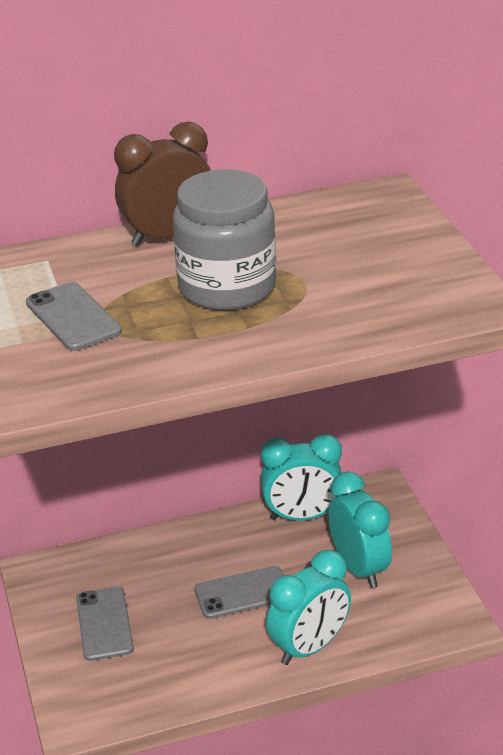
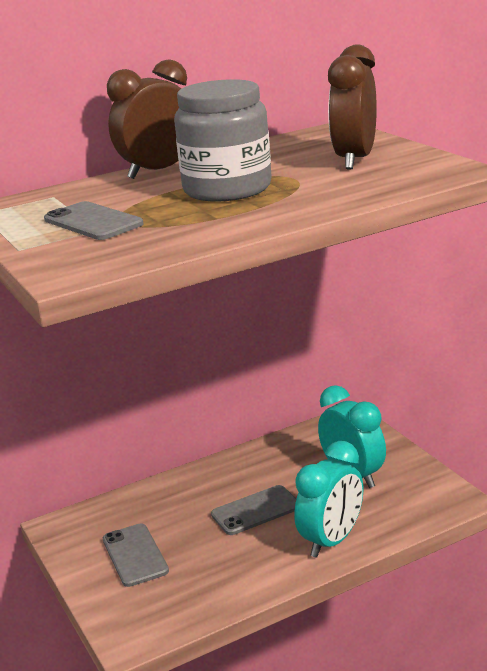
camera: 10 degrees left, 10 degrees down
turquoise clock [260,434,342,521] -> none
none -> brown clock [328,44,377,170]

